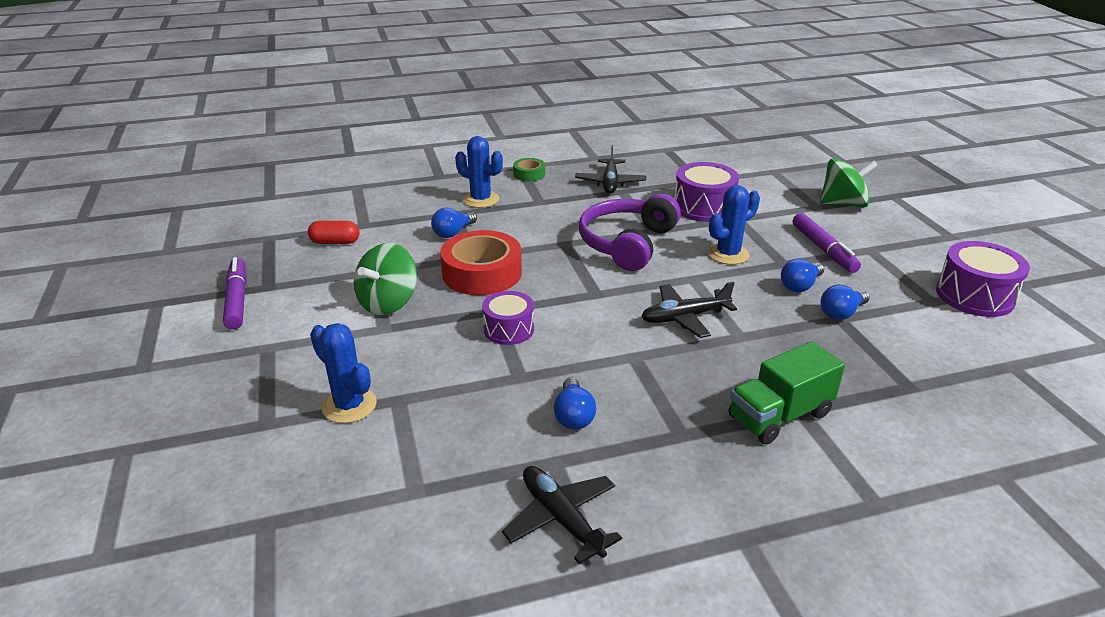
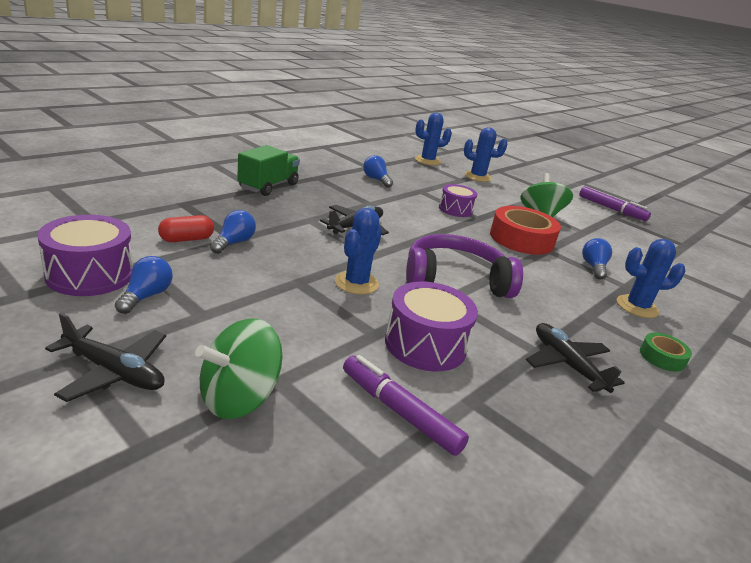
camera: 145 degrees right, 5 degrees down
red capsule [308,221,359,244] -> red capsule moved to [158,215,214,242]
black plane [502,466,622,564] -> black plane moved to [45,313,166,402]
purple headphones [579,194,681,271] -> purple headphones turned 90 degrees counterclockwise [406,234,523,298]
blue light bulb [781,259,824,293] -> blue light bulb moved to [115,256,173,314]
purple marker [793,213,861,273] -> purple marker moved to [343,355,469,456]
none -> blue cactus [415,113,452,165]

